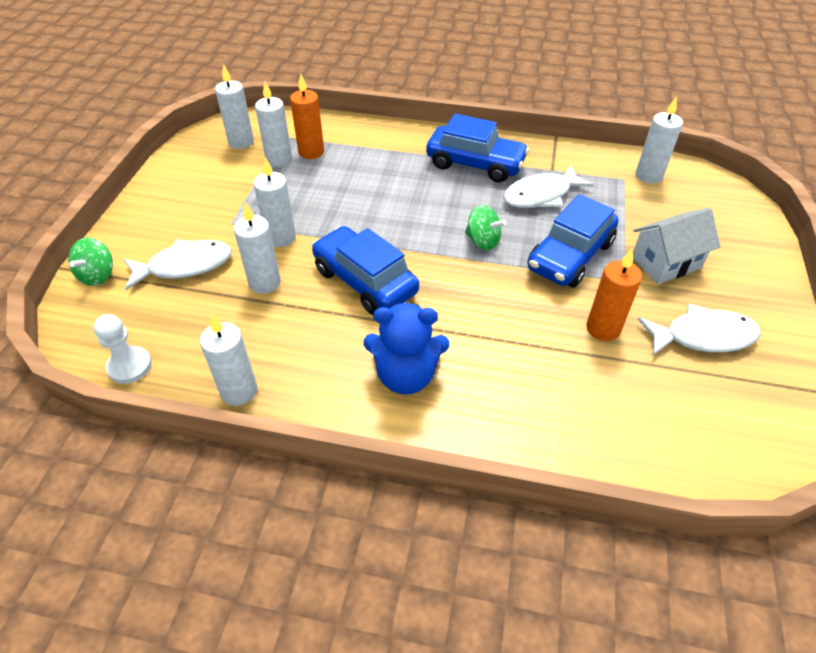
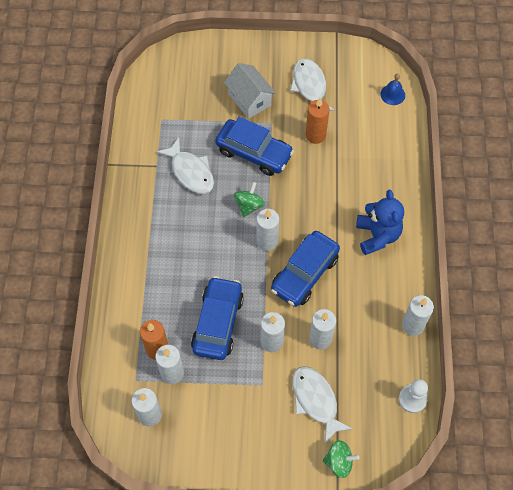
camera: 100 degrees left, 15 degrees up
blue car [426,114,529,183] -> blue car moved to [191,276,244,360]
white candle [636,96,683,184] -> white candle moved to [257,209,279,251]
none -> blue bell [380,73,405,105]

